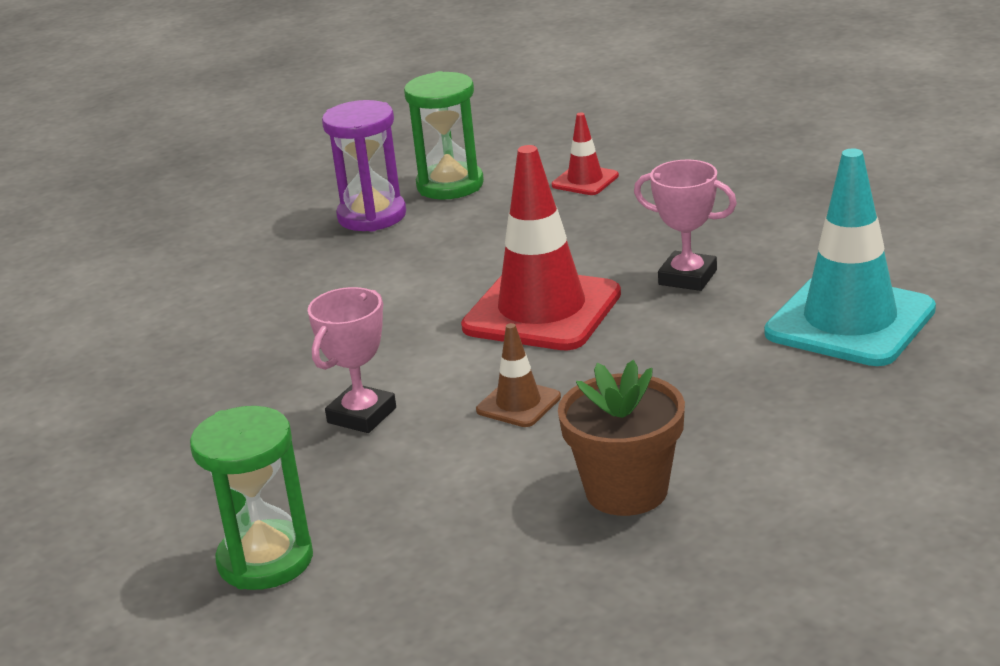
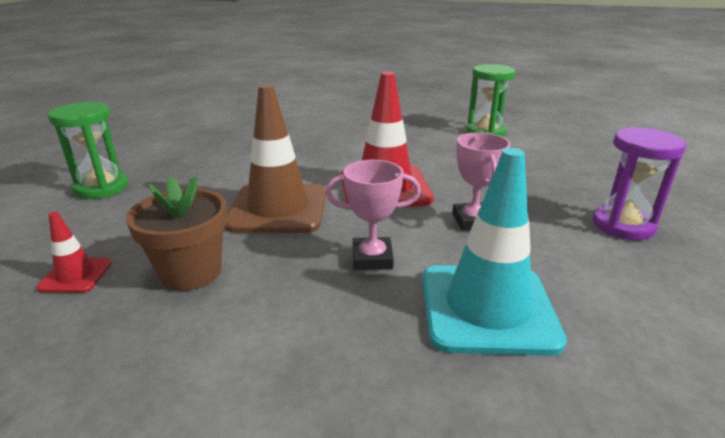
camera: 55 degrees right, 0 degrees up
pink trophy [308,287,396,433] -> pink trophy moved to [325,160,421,270]
purple hourglass [322,100,406,232] -> purple hourglass moved to [592,127,687,240]
brown traffic cone [476,323,561,427] -> brown traffic cone [224,84,326,233], size x2.13
red traffic cone [552,113,619,195] -> red traffic cone moved to [37,211,112,293]

